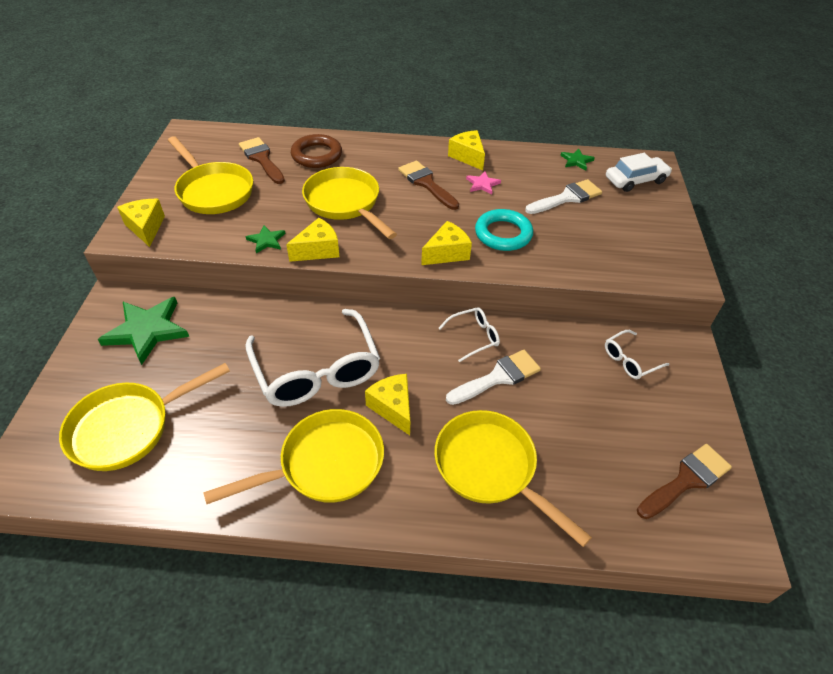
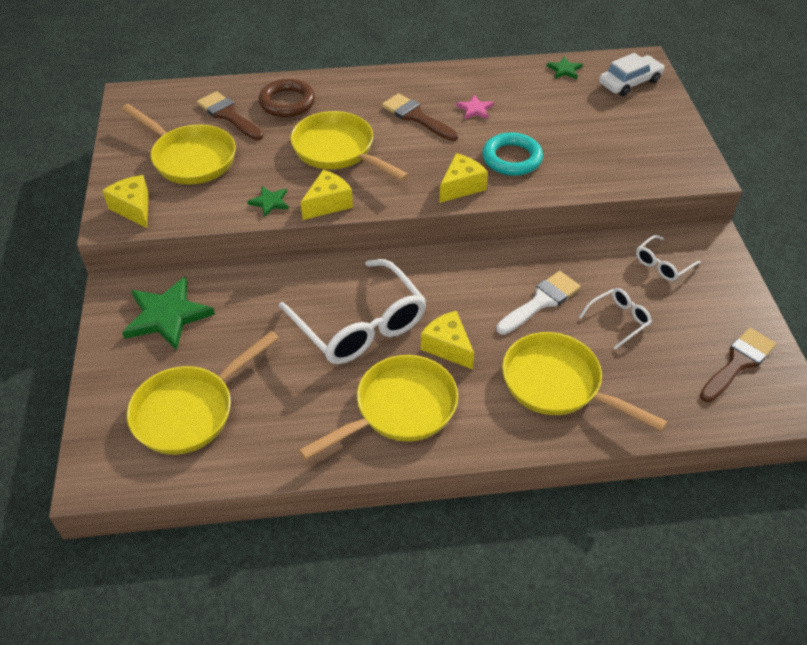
camera: 10 degrees left, 0 degrees up
white glasses [439,307,500,362] -> white glasses moved to [579,288,652,350]
yellow cheese [448,130,485,170] -> none
white brush [525,179,602,214] -> none

